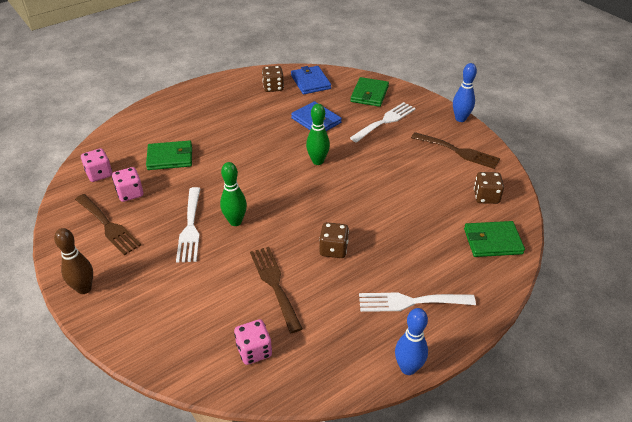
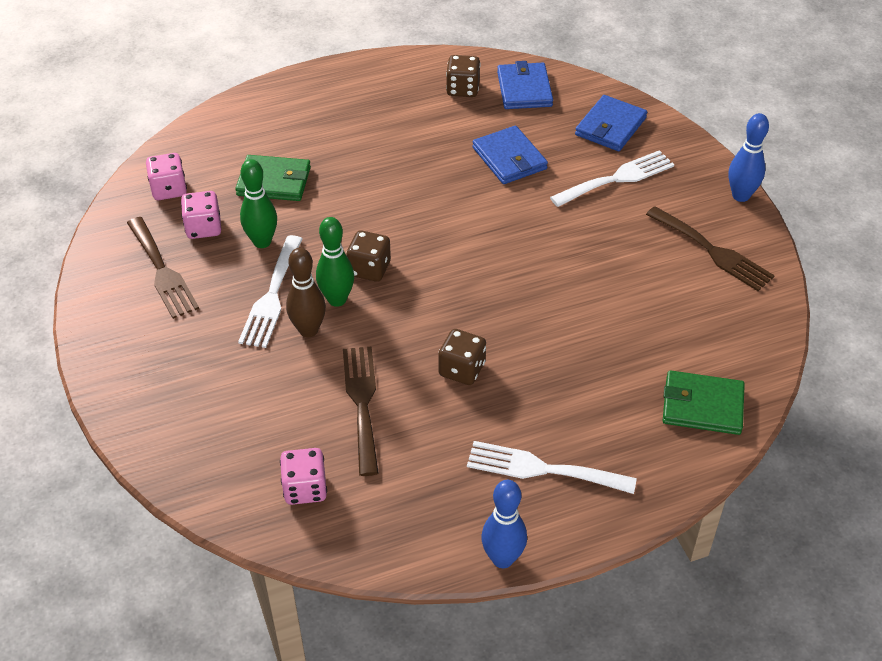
camera: 15 degrees right, 5 degrees up
brown bowling pin [54,228,93,294] -> brown bowling pin moved to [286,248,326,337]
green bowling pin [306,104,330,165] -> green bowling pin moved to [240,159,277,248]
green wallet [351,77,389,107] -> blue wallet [575,95,647,151]
brown dice [474,172,504,204] -> brown dice moved to [347,230,391,282]

